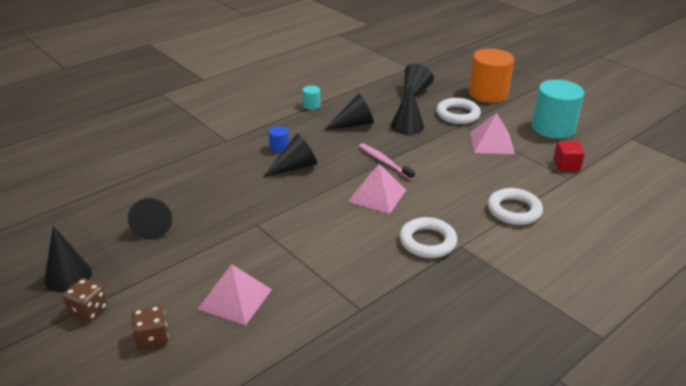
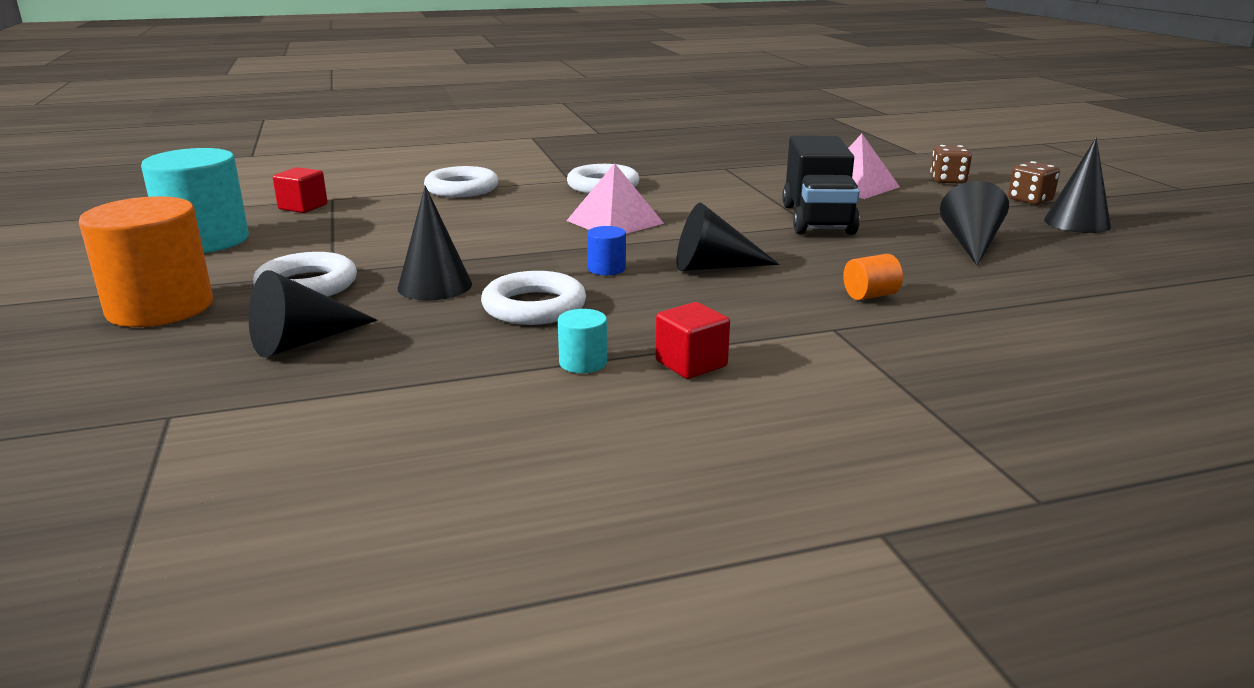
camera: 155 degrees left, 10 degrees down
blue cylinder [269,126,289,153] -> blue cylinder moved to [587,226,626,275]
black cone [324,93,374,130] -> white ring [481,271,586,325]
pink toothbrush [359,143,415,180] -> none
pink pyramid [470,113,515,154] -> none
none -> red cube [655,302,730,379]
none -> black truck [782,136,860,235]
none -> orange cylinder [843,254,903,300]

